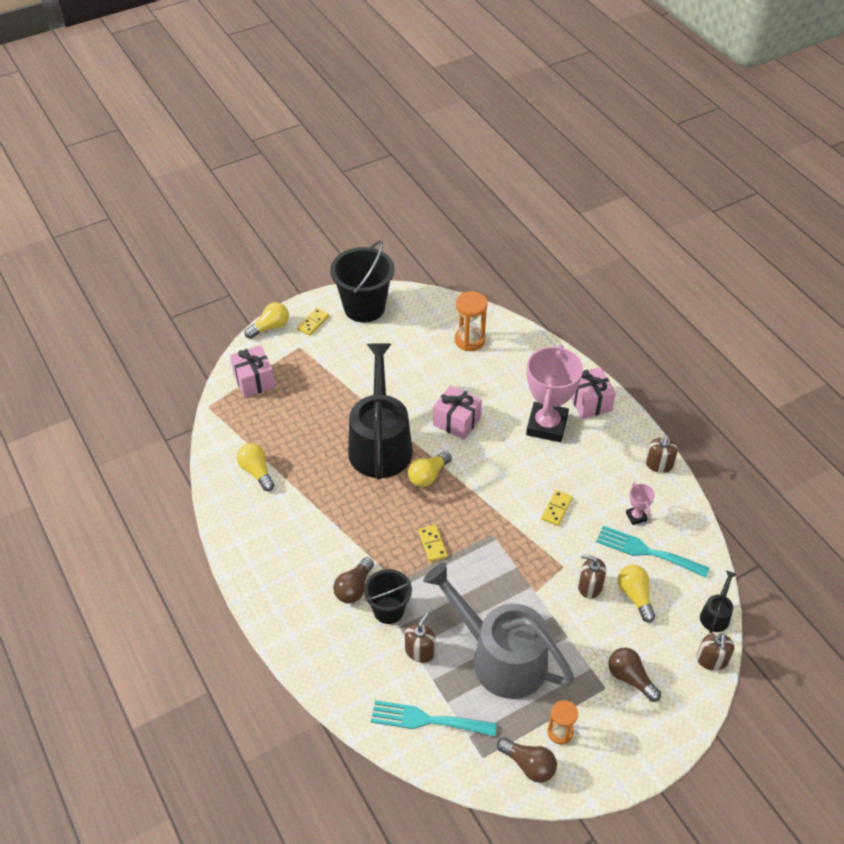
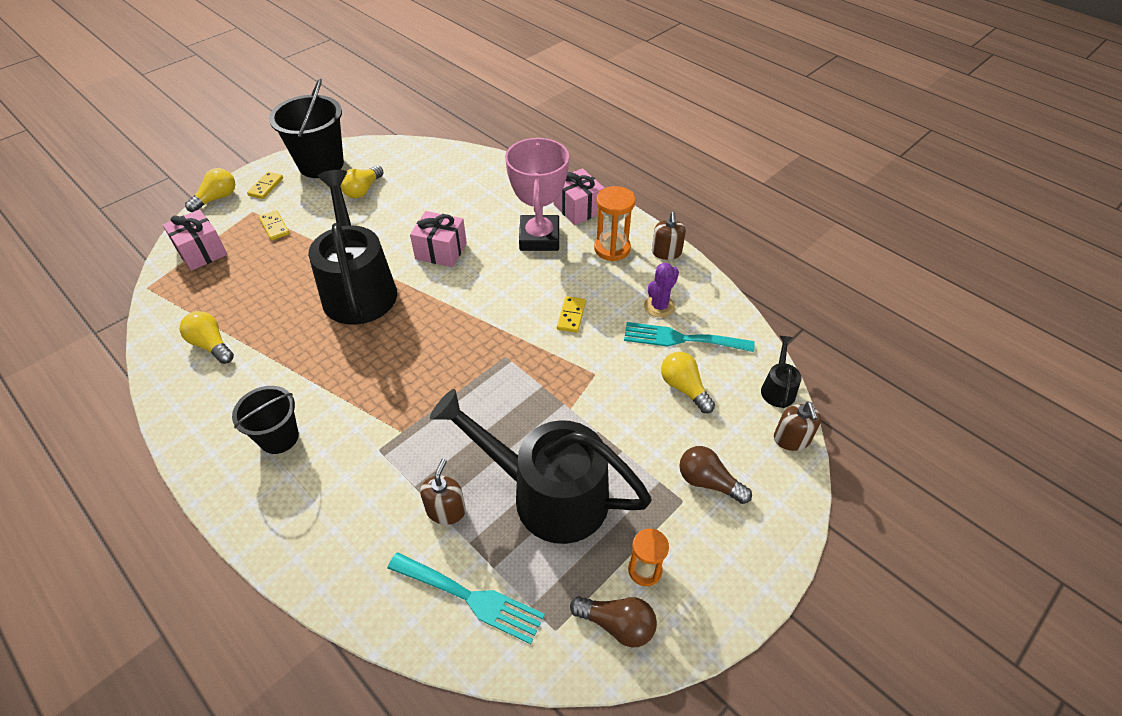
camera: 15 degrees left, 0 degrees up
brown light bulb [333,557,374,604] -> none
black bucket [364,569,412,624] -> black bucket moved to [232,386,299,454]
turquoise fork [371,700,497,737] -> turquoise fork turned 150 degrees counterclockwise [387,552,545,644]
yellow light bulb [408,451,452,487] -> yellow light bulb moved to [340,165,384,198]
yellow domino [418,525,448,562] -> yellow domino moved to [259,210,290,241]
grey watering can [423,562,574,699] -> black watering can [430,389,652,544]
orange hourglass [455,291,488,351] -> orange hourglass moved to [594,186,636,261]
brown soap dispenser [578,554,606,599] -> none
pink trophy [626,482,655,525] -> purple cactus [644,263,679,318]

